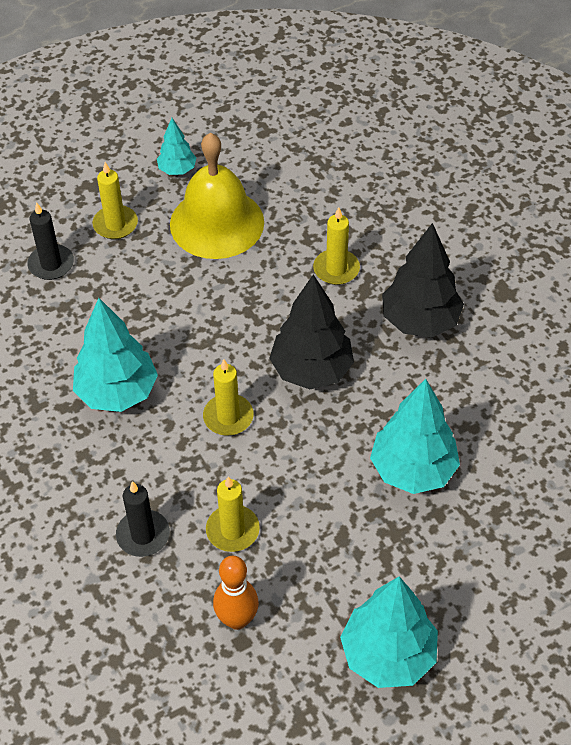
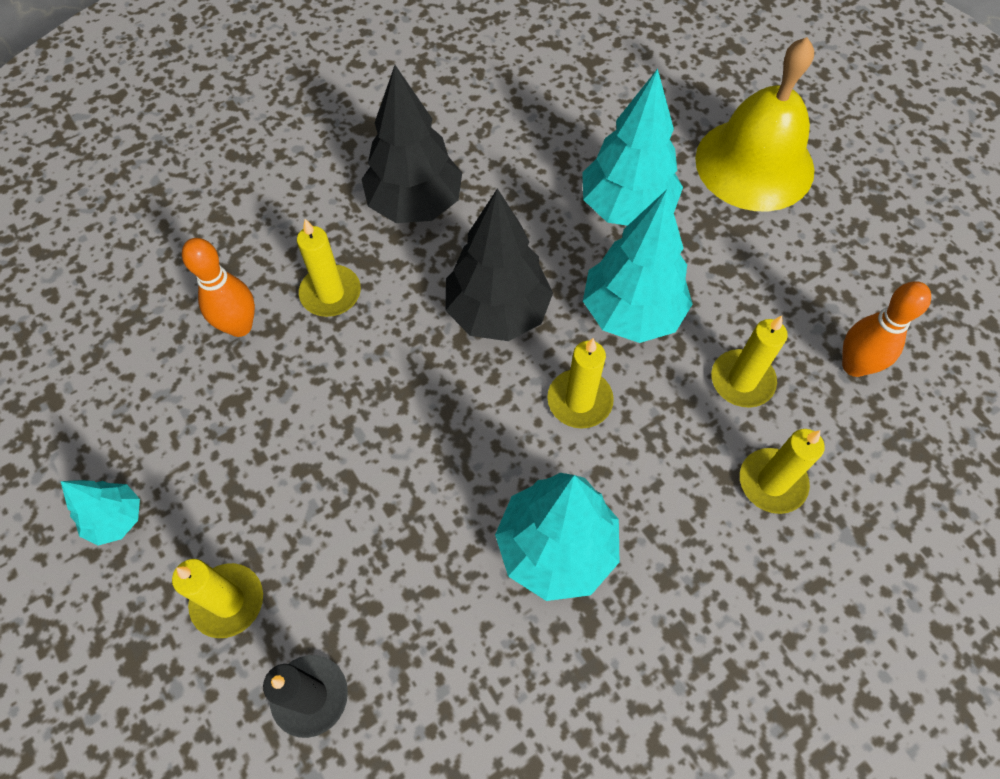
camera: 95 degrees left, 10 degrees up
black candle [116,481,170,557] -> yellow candle [740,429,825,514]
yellow bell [170,133,264,259] -> yellow bell moved to [695,37,815,211]
turquoise tree [340,576,438,688] -> turquoise tree moved to [583,190,693,343]
none -> orange bowling pin [182,238,255,337]

